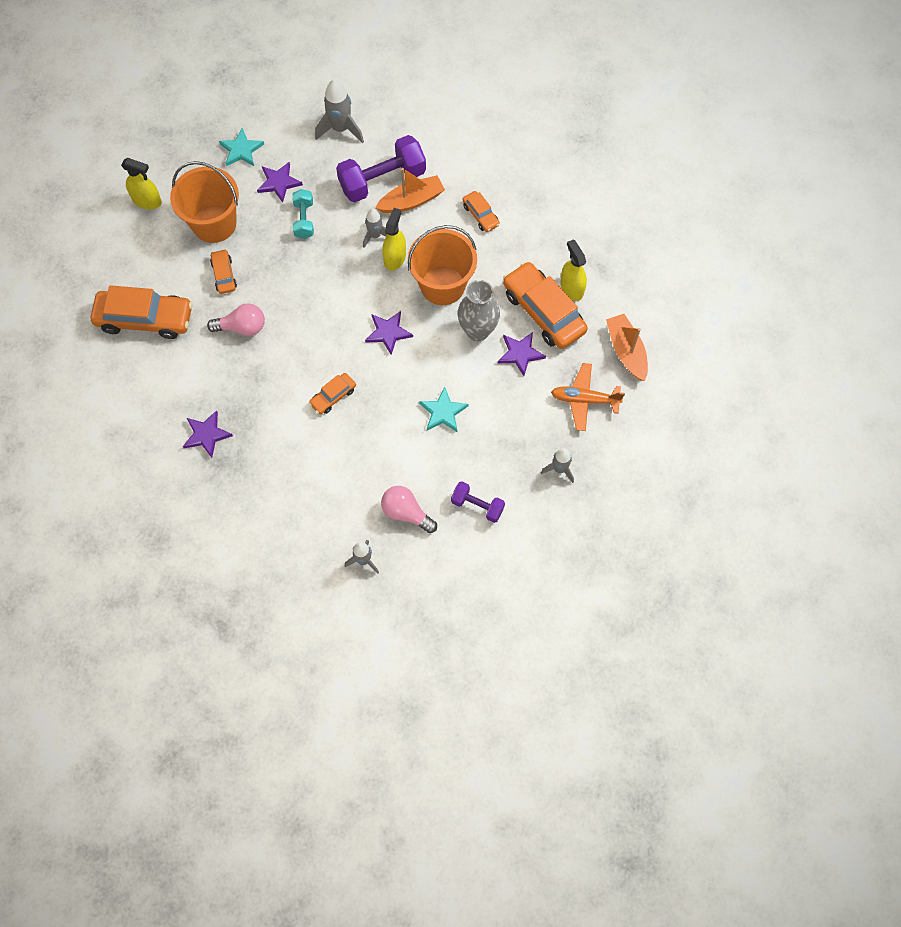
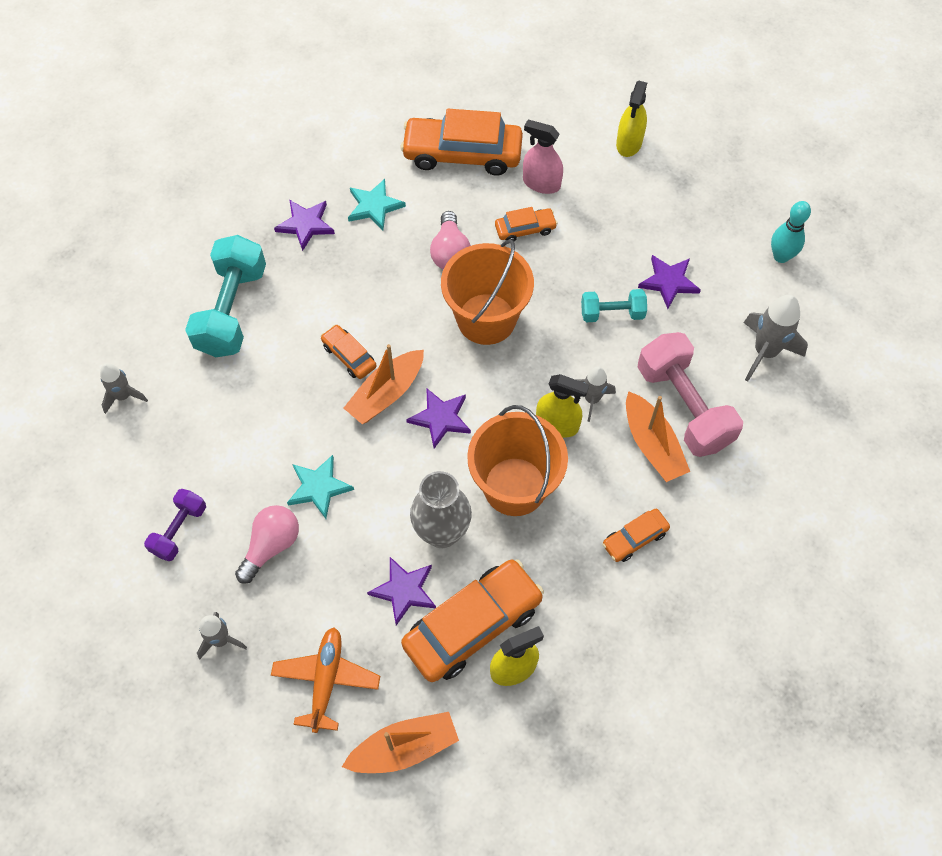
camera: 90 degrees right, 5 degrees down
orange car [91,285,192,339] -> orange car turned 90 degrees clockwise [400,109,523,176]
orange bucket [170,161,239,243] -> orange bucket moved to [441,239,534,345]
turquoise star [219,128,264,166] -> turquoise star moved to [348,179,406,230]
purple dumbbell [336,135,426,202] -> pink dumbbell [638,332,743,457]
pink light bulb [381,486,437,533] -> pink light bulb moved to [235,505,299,584]
none -> turquoise dumbbell [185,235,266,357]
none -> orange boat [344,344,424,424]
none -> pink spray bottle [523,120,563,194]
none -> turquoise bowling pin [771,201,811,263]

